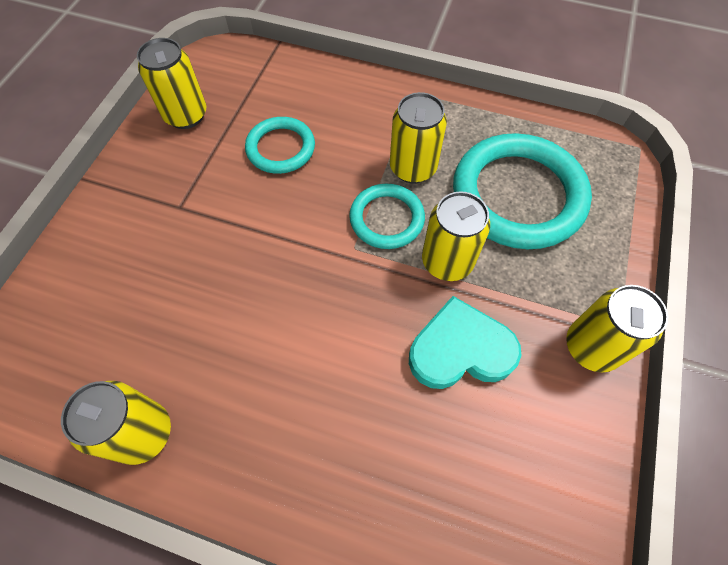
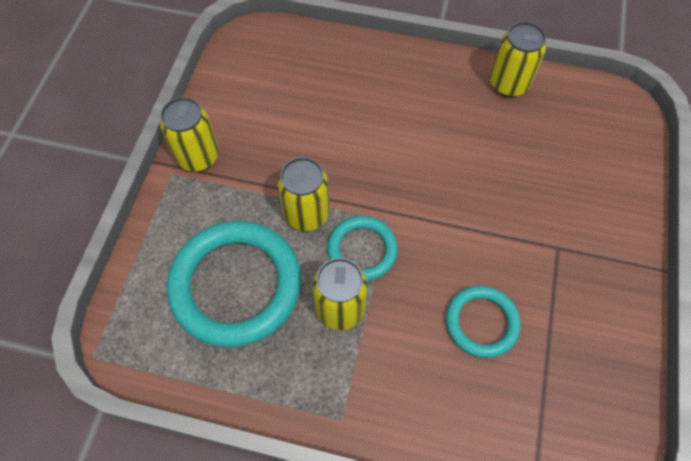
camera: 175 degrees right, 0 degrees up
yellow can [137,38,207,129] -> none
turquoise heart [409,296,521,389] -> none

